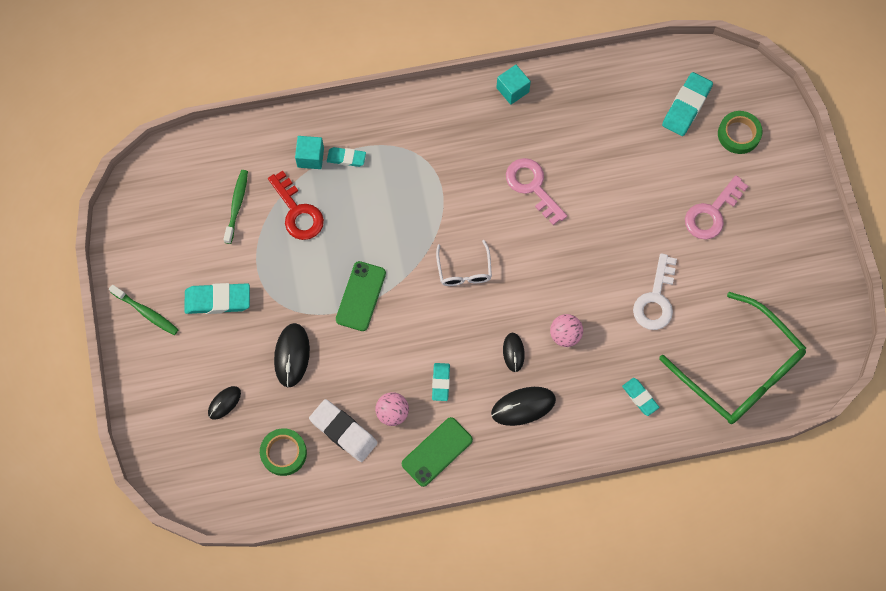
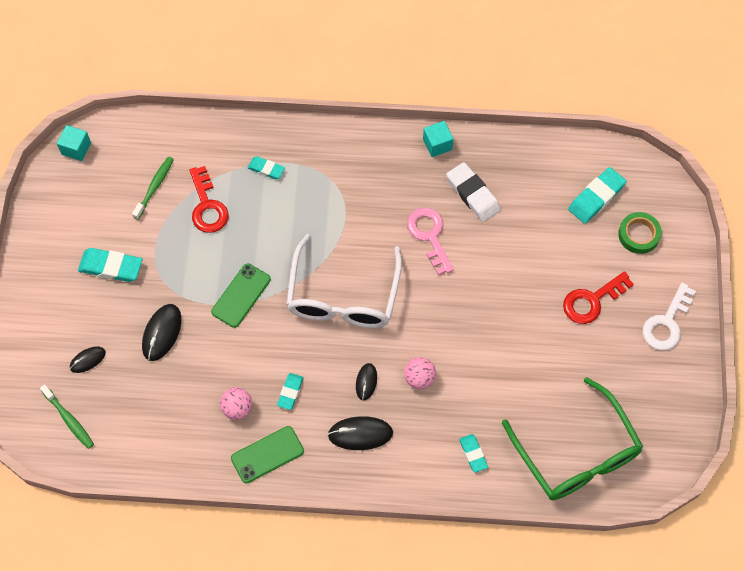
camera: 15 degrees right, 5 degrees down
green toothbrush [109,285,179,335] -> green toothbrush moved to [40,384,94,449]
green tape [260,428,307,476] -> none
turquoise cube [295,136,324,169] -> turquoise cube moved to [57,125,91,161]
white eraser [309,399,378,462] -> white eraser moved to [446,162,501,222]
white glasses [436,240,492,286] -> white glasses [286,234,402,328], size x2.11
white key [633,253,677,330] -> white key moved to [643,283,696,350]
pink key [685,175,748,240] -> red key [563,271,634,324]

